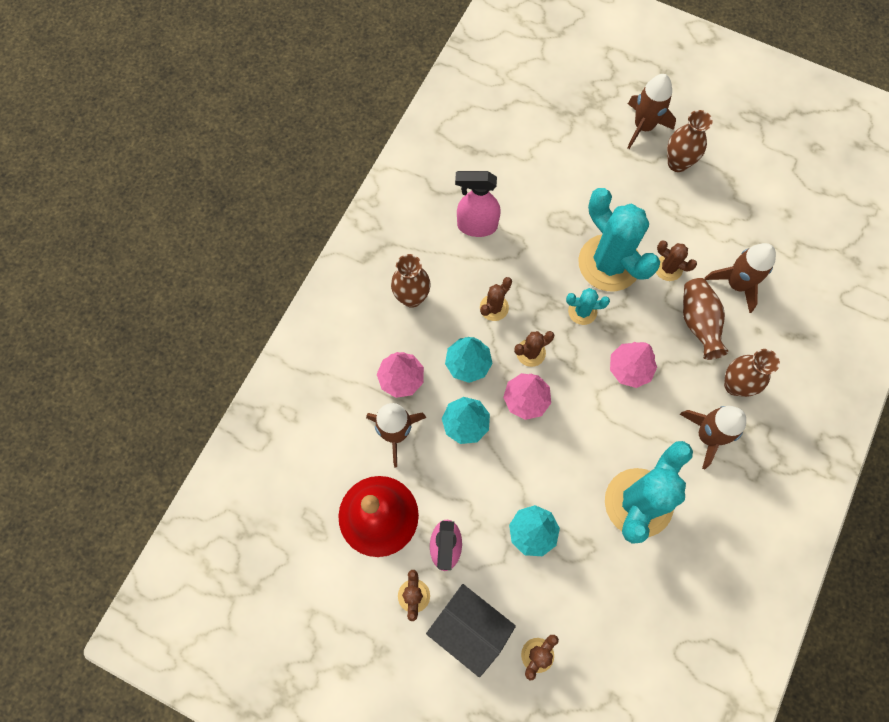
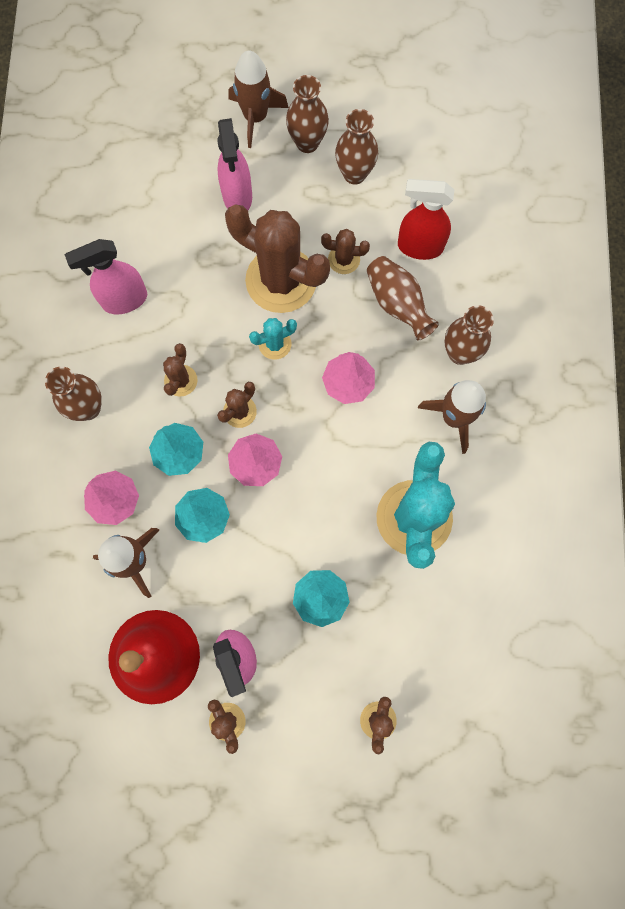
camera: 25 degrees left, 5 degrees up
black house [426,584,516,678] -> none
turquoise cactus [579,188,660,291] -> brown cactus [225,204,330,313]
brown rocket [705,243,776,313] -> red spray bottle [398,179,454,260]
none -> pink spray bottle [217,118,252,210]
none -> brown vase [335,109,378,185]

